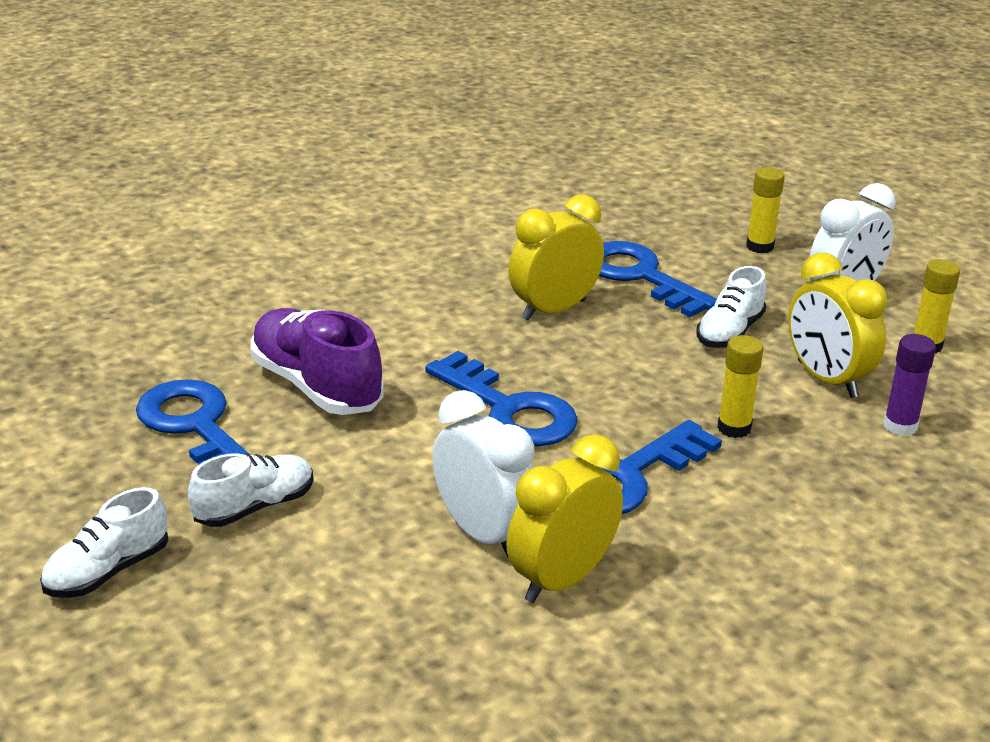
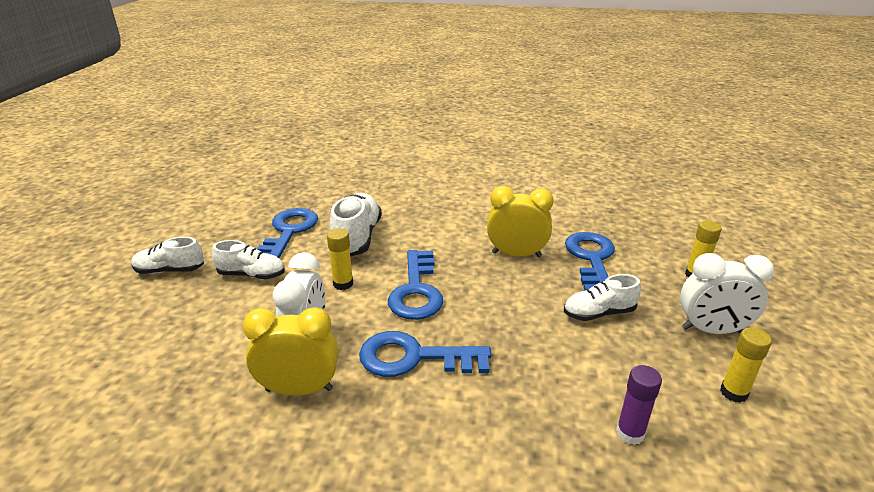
camera: 45 degrees right, 0 degrees up
purple shoe [251,308,384,415] -> white shoe [330,193,382,256]
yellow glue stick [717,335,764,438] -> yellow glue stick moved to [327,228,353,290]
yellow clock [788,252,887,398] -> none

